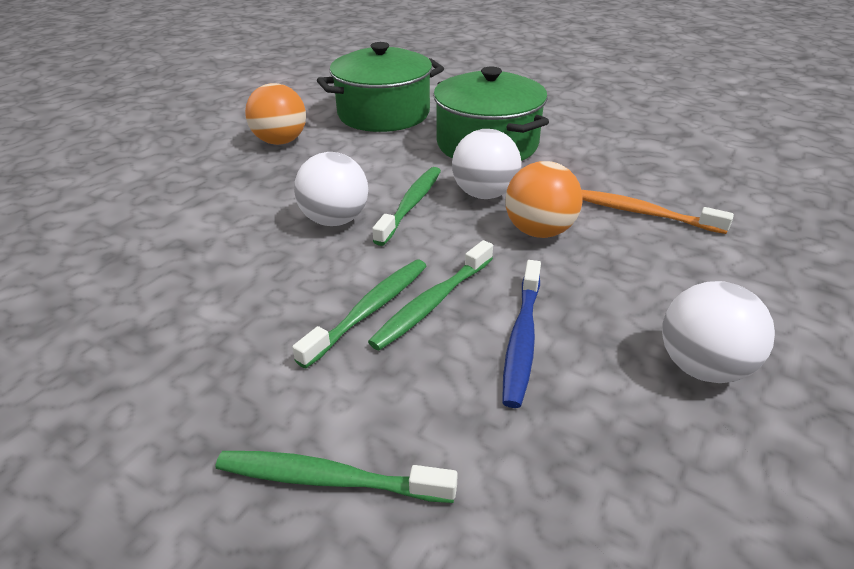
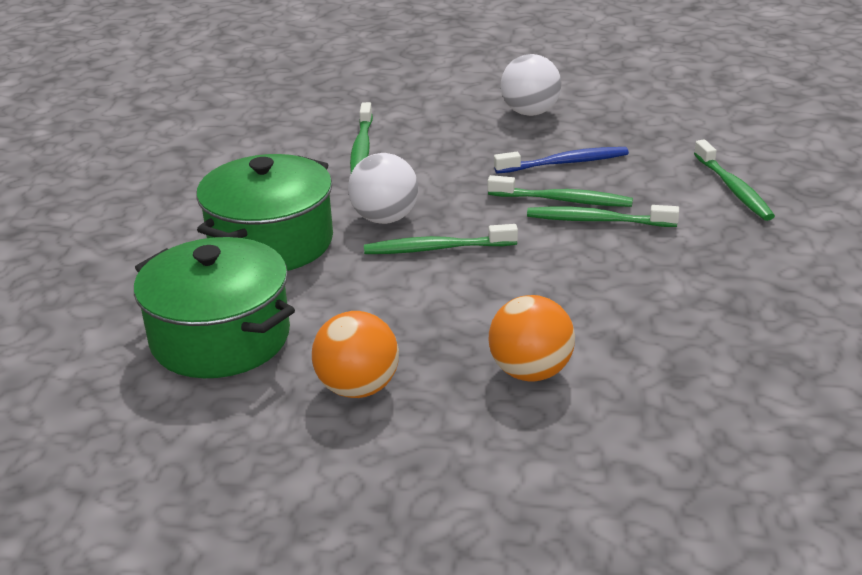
camera: 115 degrees left, 5 degrees down
white ball [294,152,368,226] -> none
orange ball [505,161,583,238] -> orange ball moved to [489,295,575,382]
orange toothbrush [582,190,734,234] -> green toothbrush [350,102,373,173]

